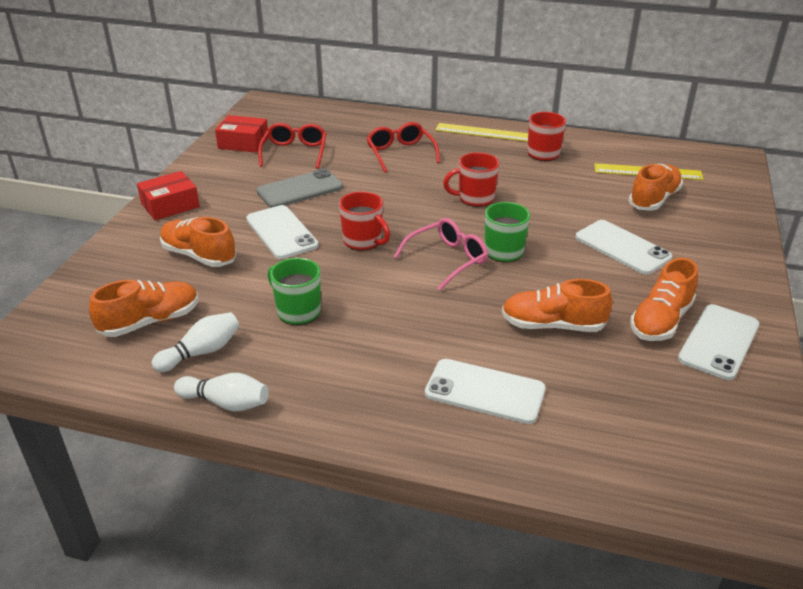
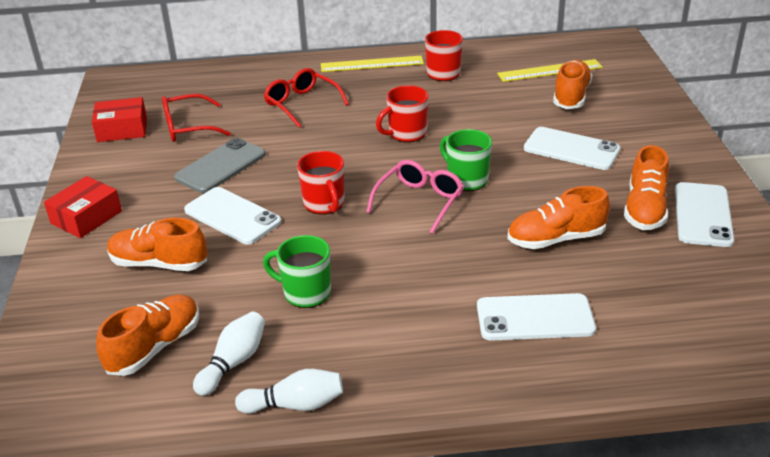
camera: 20 degrees left, 0 degrees up
red glasses [258,123,326,169] -> red glasses turned 90 degrees counterclockwise [162,94,231,142]
red mug [339,192,390,251] -> red mug turned 45 degrees clockwise [297,151,345,215]

